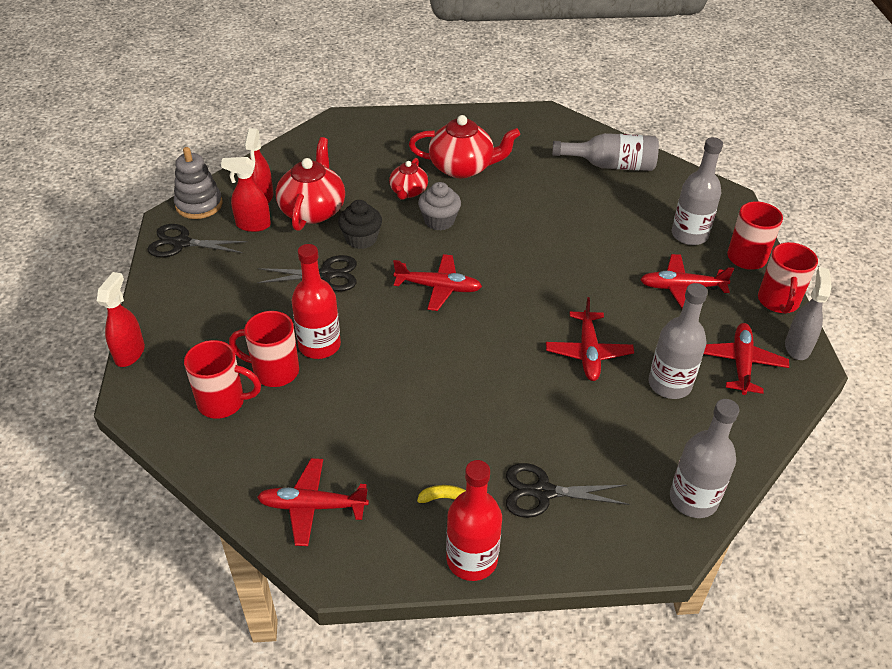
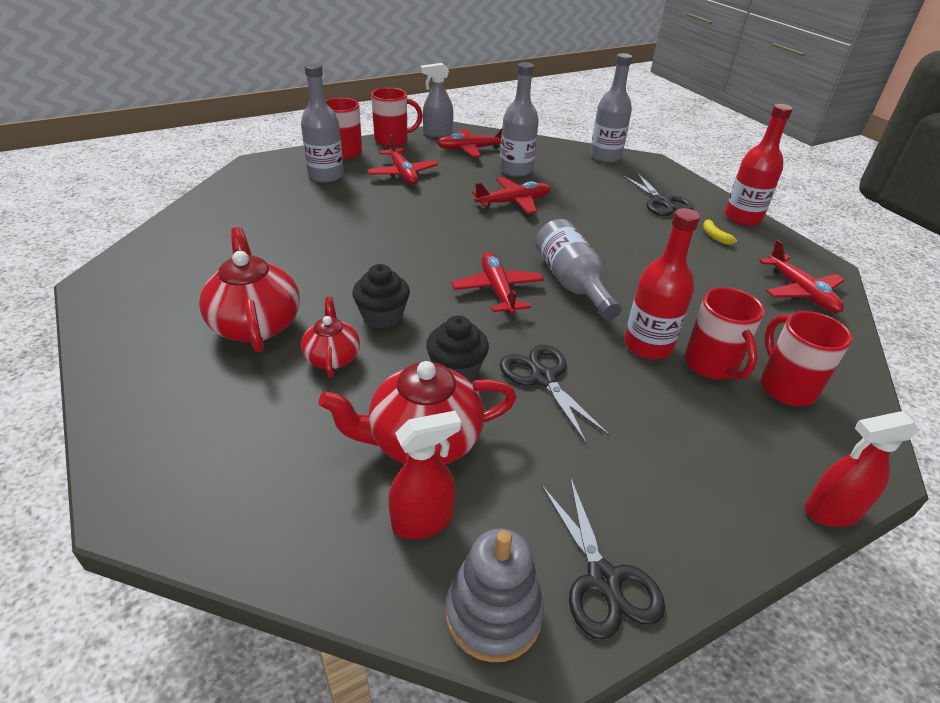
camera: 115 degrees left, 5 degrees down
red spray bottle [221,157,271,232] -> none
red teapot [389,158,428,200] -> red teapot turned 90 degrees counterclockwise [301,297,360,377]
grey cupcake [418,182,461,230] -> black cupcake [352,264,410,329]
grey bottle [552,133,659,171] -> grey bottle moved to [535,219,621,320]

